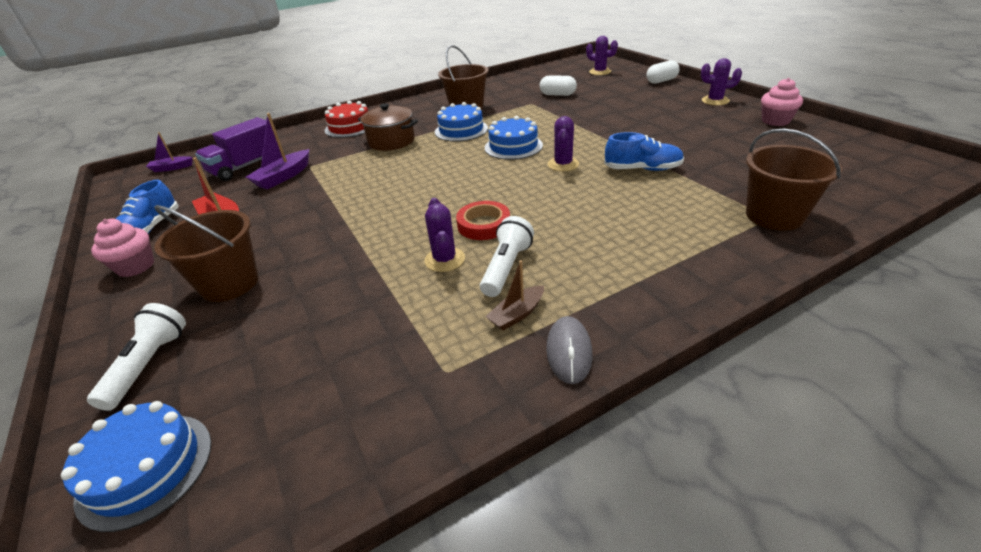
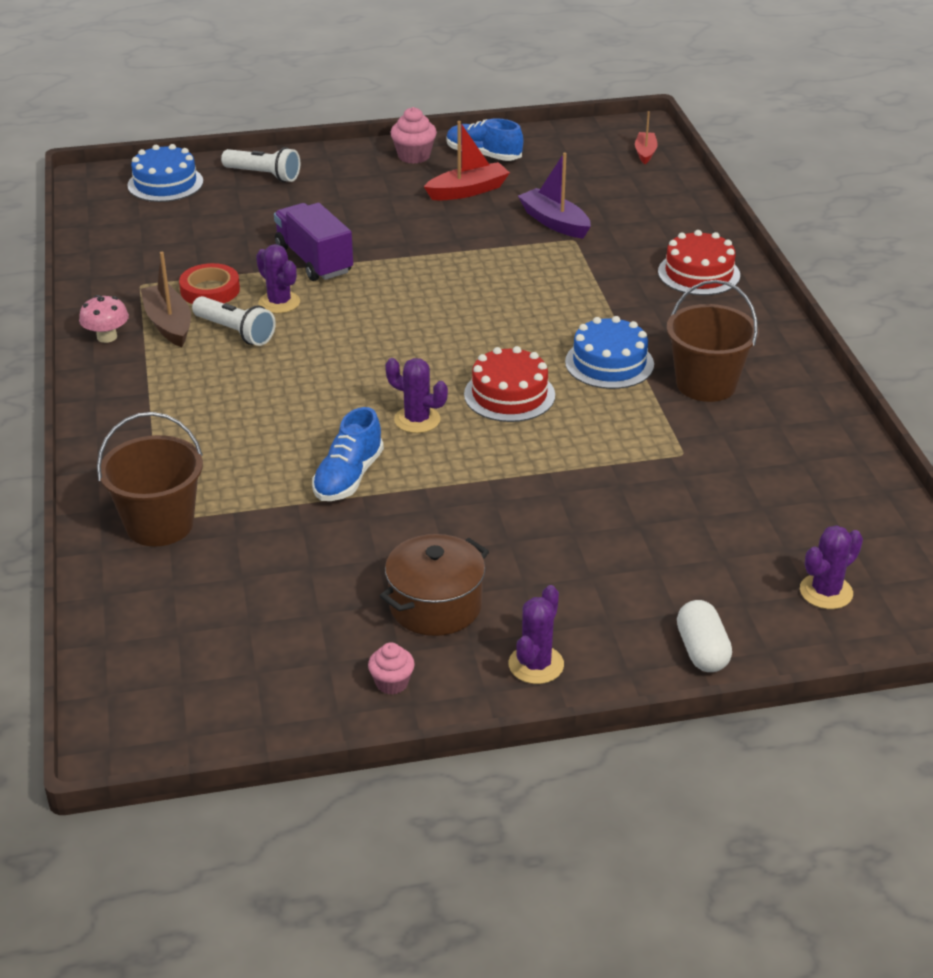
camera: 105 degrees right, 0 degrees up
purple boat [146,132,193,172] -> red boat [635,111,658,164]
brown bucket [154,205,259,302] -> none
purple truck [195,117,279,181] -> purple truck moved to [274,203,353,281]
brown pot [358,103,418,151] -> brown pot moved to [380,534,489,636]
purple cactus [424,198,465,272] -> purple cactus turned 45 degrees clockwise [256,244,300,313]
red tape [456,201,510,240] -> red tape moved to [179,263,240,304]
blue cake [485,116,543,160] -> red cake [464,346,555,422]
brown boat [486,260,544,331] -> brown boat [141,252,191,347], size x1.57
white capsule [540,75,577,96] -> none
grey mouse [546,316,593,384] -> pink mushroom [79,295,129,343]
pink cupcake [761,78,803,126] -> pink cupcake [368,642,415,695], size x0.65

